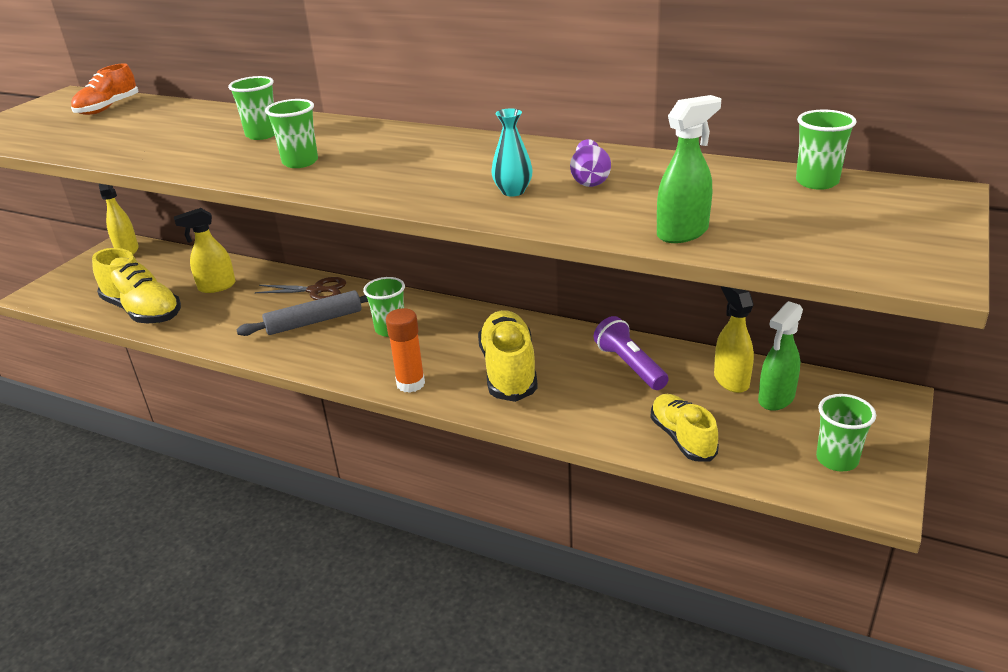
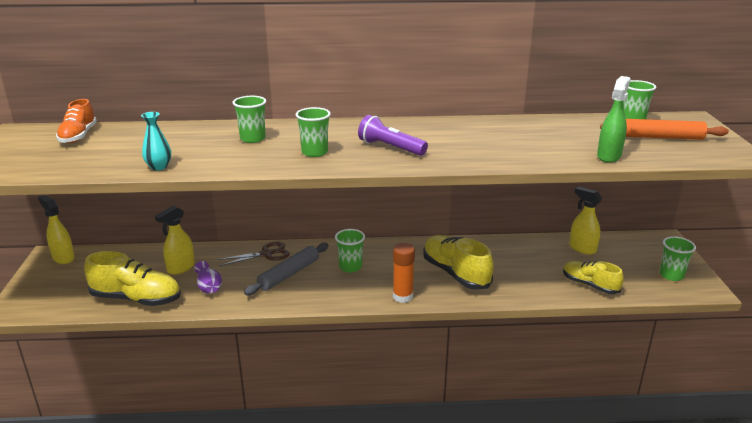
camera: 30 degrees left, 5 degrees down
turquoise vase [491,108,533,196] -> turquoise vase moved to [141,112,171,170]
purple vase [570,139,611,187] -> purple vase moved to [194,261,222,294]
purple flashlight [594,316,669,390] -> purple flashlight moved to [358,115,428,156]
green spray bottle [758,301,803,411] -> none
none -> orange rolling pin [600,119,729,140]

